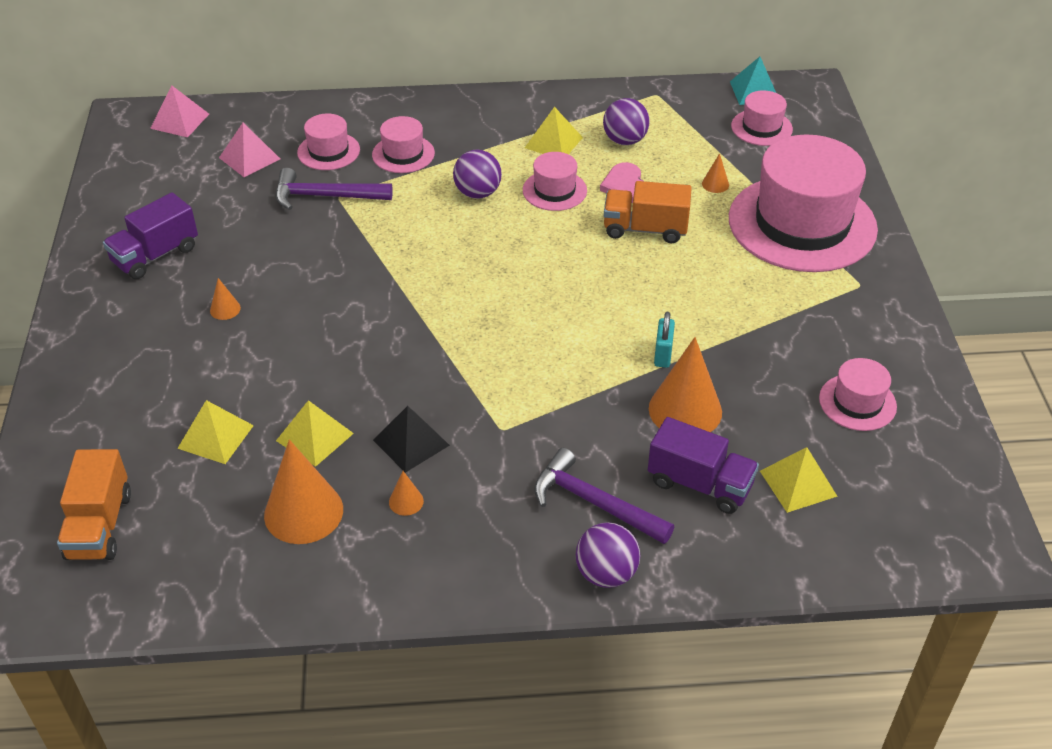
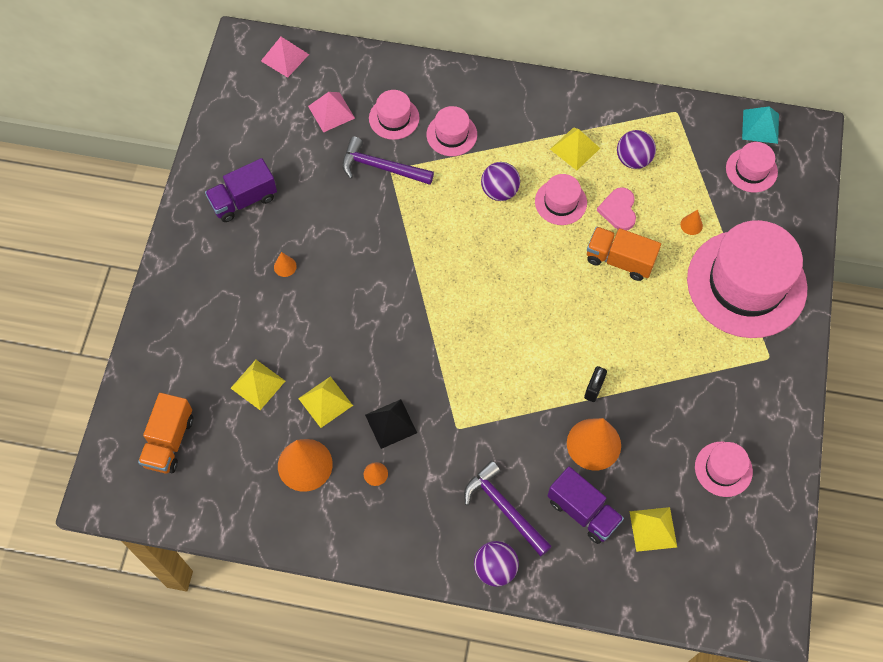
camera: 15 degrees right, 20 degrees up
turquoise padlock [654,312,675,368] -> black padlock [584,366,607,402]

